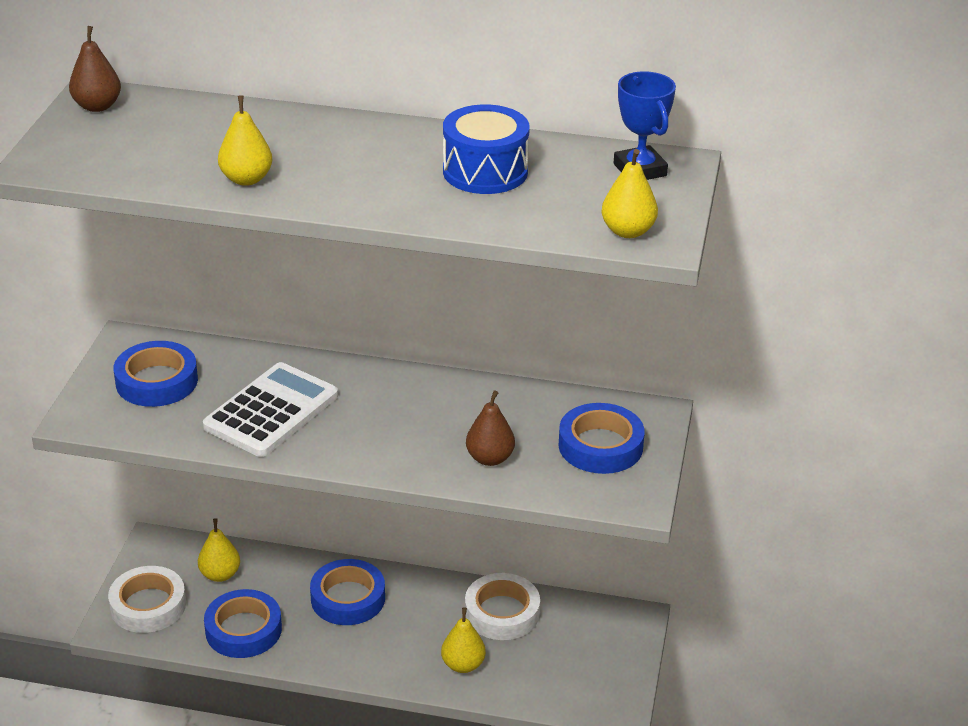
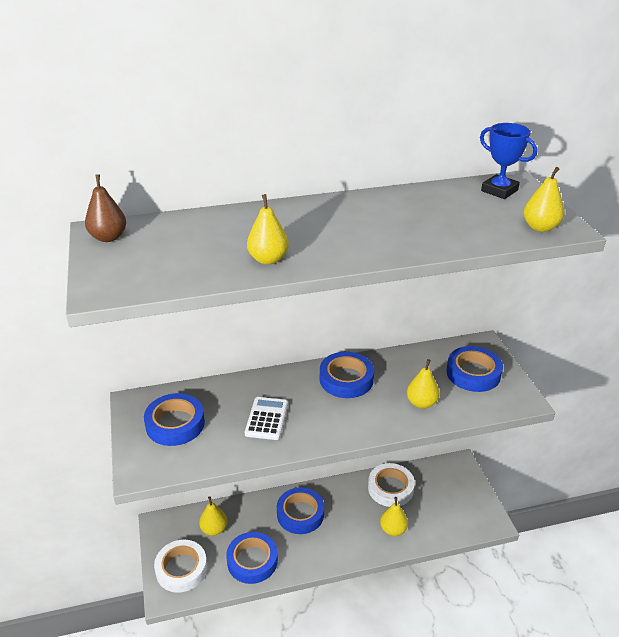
camera: 25 degrees left, 0 degrees up
white calculator [203,362,338,457] -> white calculator [245,397,288,440], size x0.62
blue drum [443,104,530,194] -> none
brown pear [466,390,515,466] -> yellow pear [407,359,440,409]
none -> blue tape [320,352,374,398]

